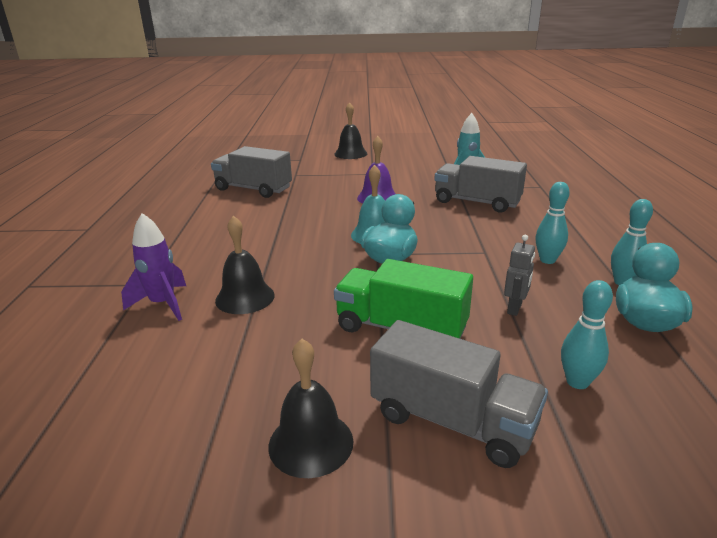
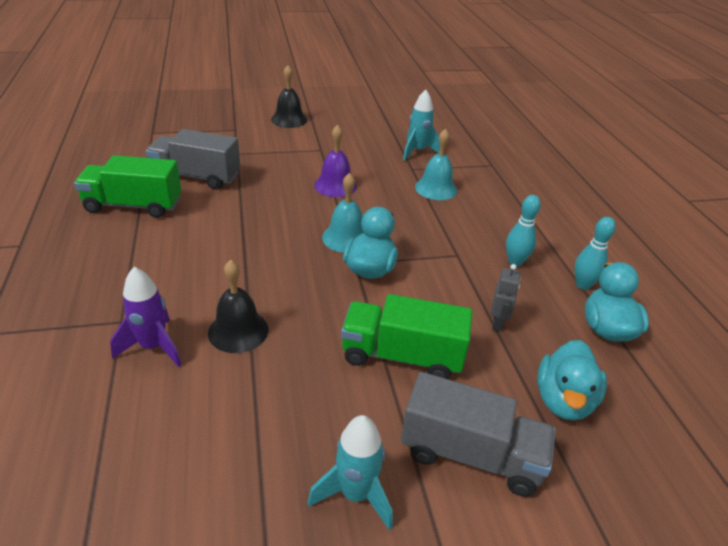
camera: 15 degrees left, 10 degrees up
black bell [268,339,354,478] -> turquoise rocket [308,415,393,531]
grey truck [434,156,527,212] -> turquoise bell [415,129,457,200]
turquoise bowling pin [561,280,613,389] -> turquoise duck [537,340,607,420]
none -> green truck [74,155,181,218]

